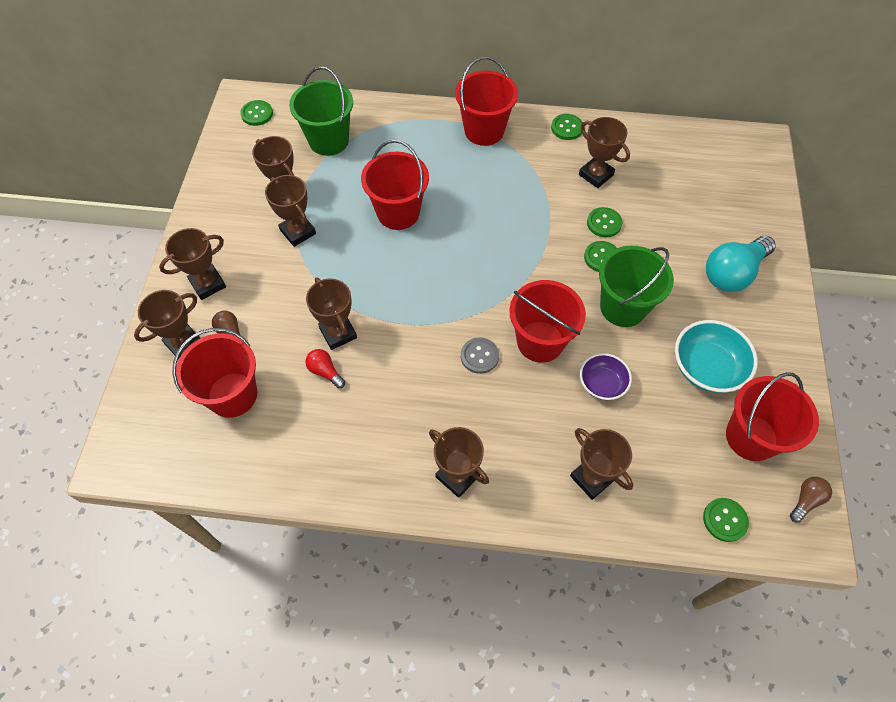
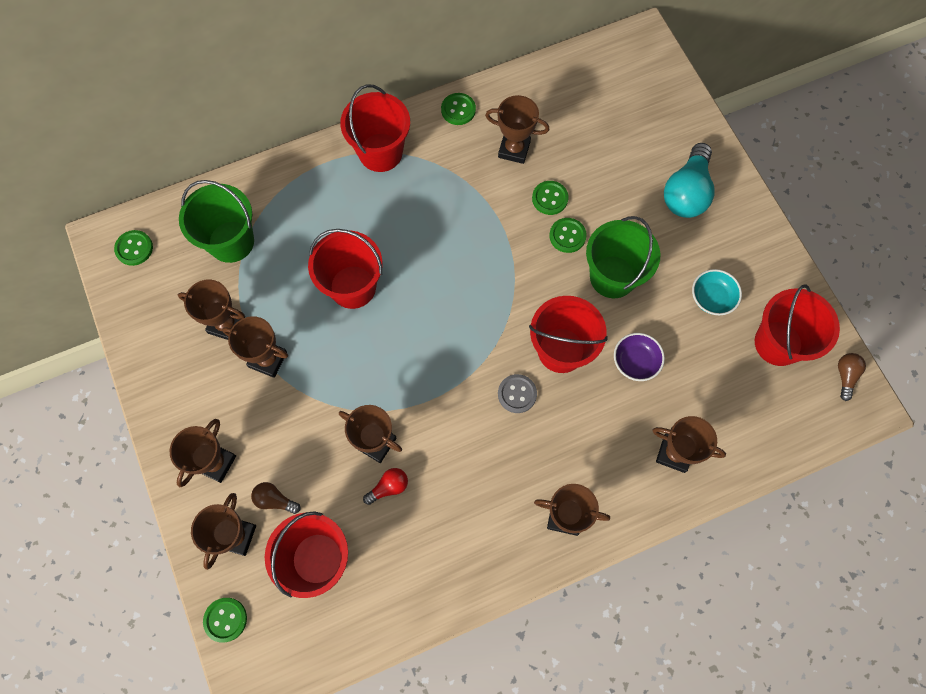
camera: 30 degrees left, 10 degrees up
red light bulb [305,349,345,389] -> red light bulb turned 135 degrees clockwise [363,468,408,505]
turquoise bowl [675,320,758,393] -> turquoise bowl [692,269,742,315], size x0.64
green button [703,498,749,542] -> green button moved to [203,598,247,642]

